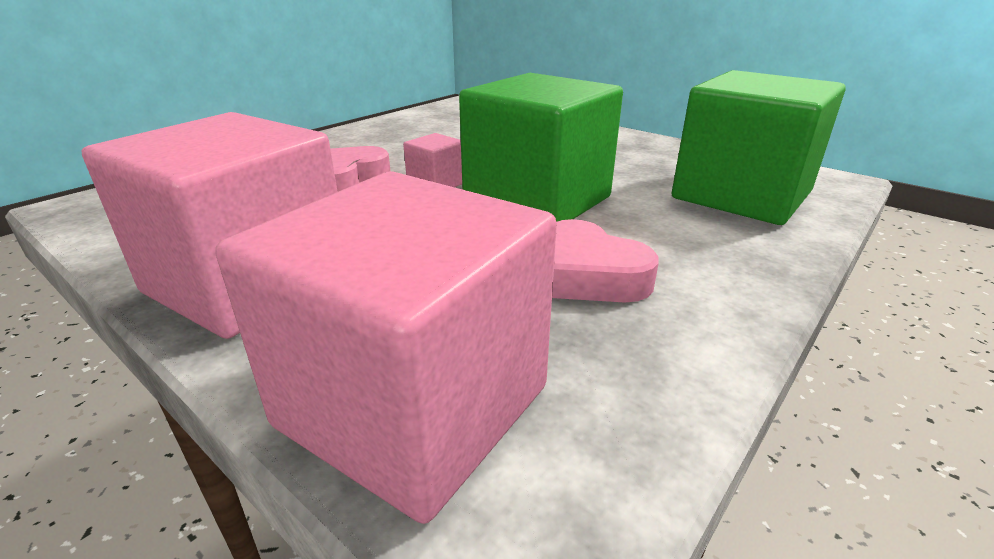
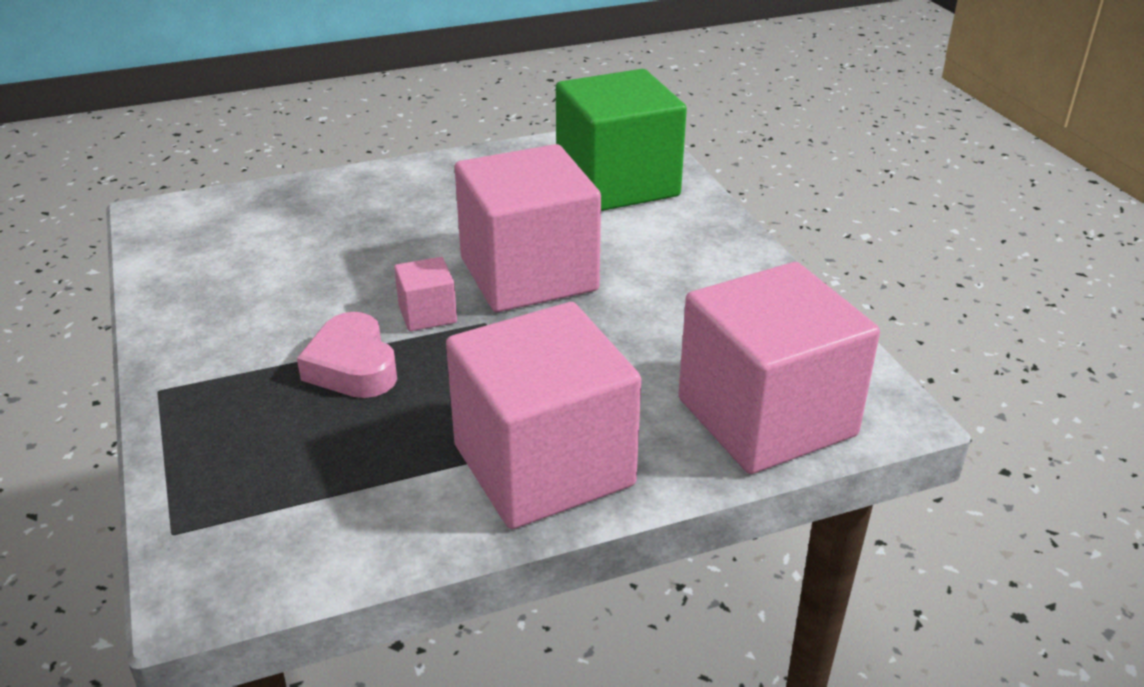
camera: 60 degrees left, 5 degrees up
green cube [459,73,623,222] -> pink cube [455,144,601,312]
pink heart [552,219,659,303] -> none

